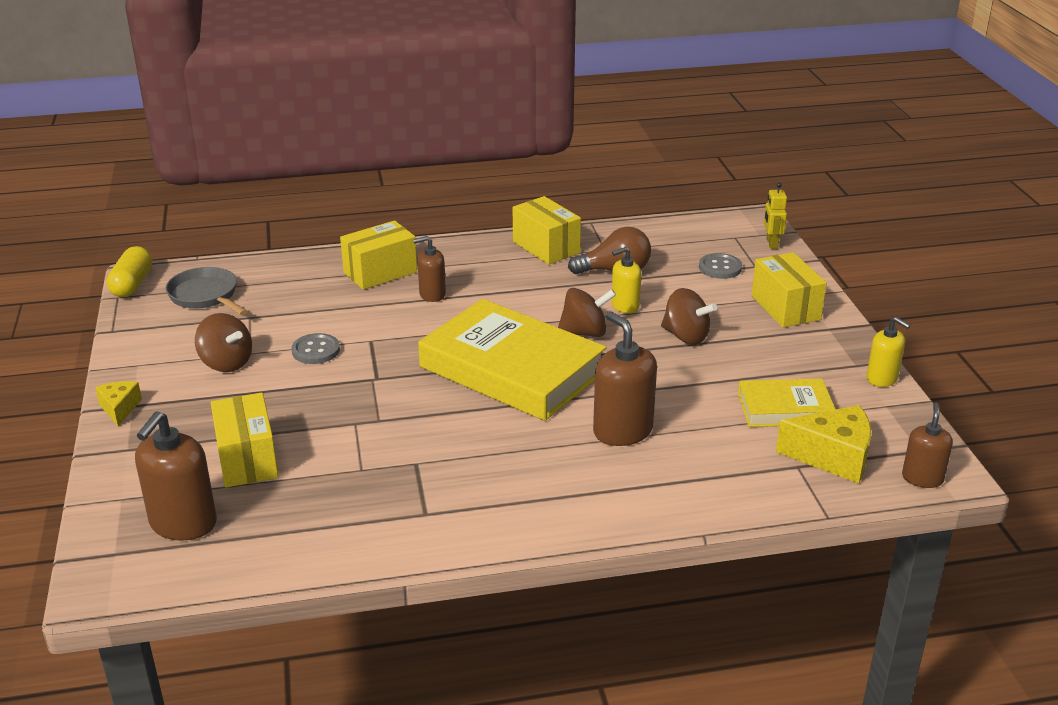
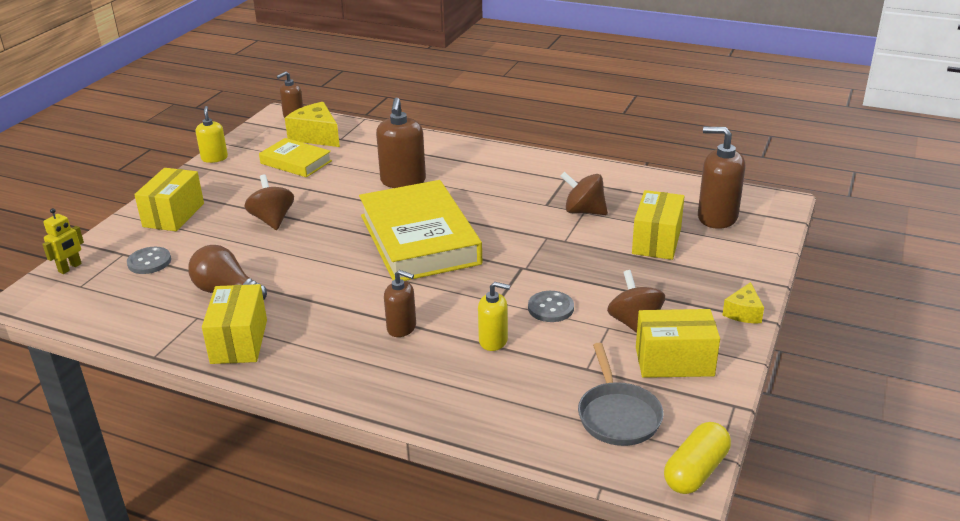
camera: 145 degrees left, 0 degrees up
brown soap dispenser [135,411,217,541] -> brown soap dispenser turned 120 degrees counterclockwise [698,127,745,229]
yellow box [340,220,417,290] -> yellow box moved to [636,309,720,378]
brown spinning top [558,288,616,337] -> brown spinning top moved to [560,172,608,215]
yellow soap dispenser [611,247,641,313] -> yellow soap dispenser moved to [478,282,510,351]

